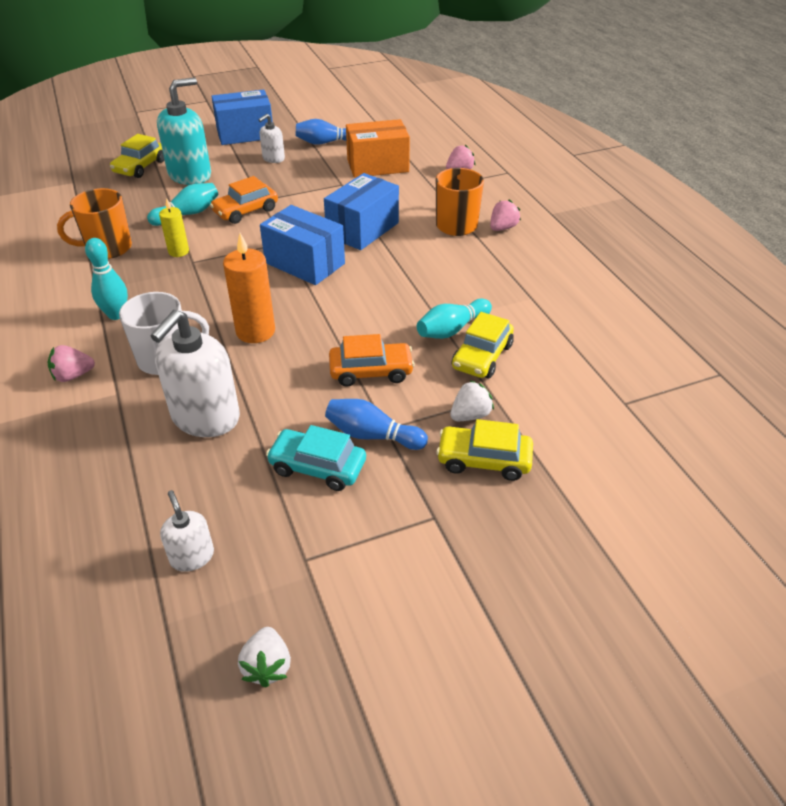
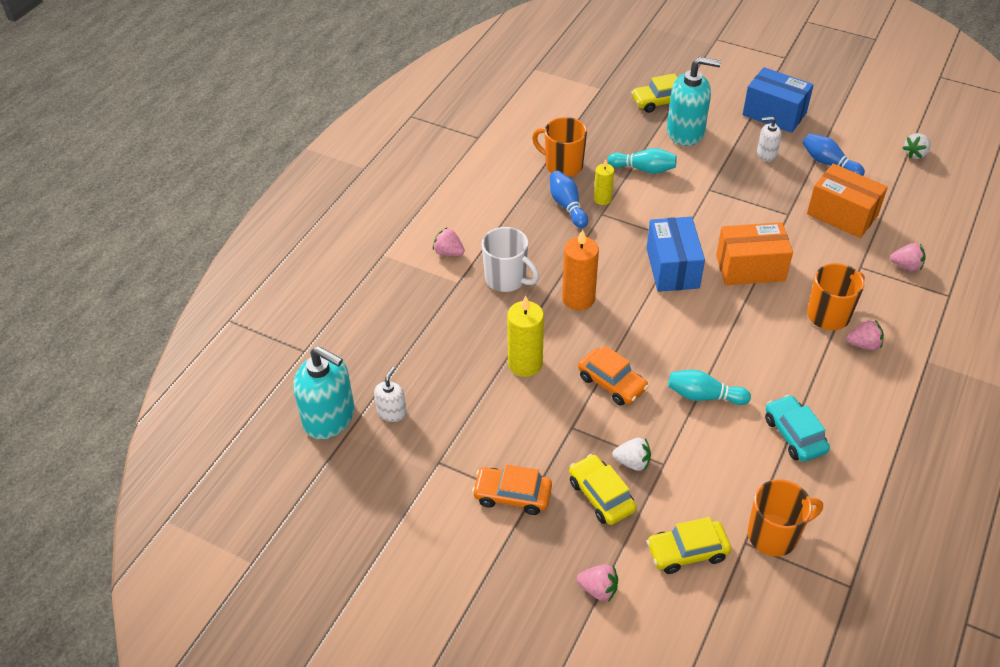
camera: 50 degrees right, 5 degrees up
turquoise bowling pin [85,238,128,320] -> none
white soap dispenser [151,310,240,437] -> none
orange car [210,176,278,224] -> orange car moved to [472,464,552,515]
white strawberry [238,627,291,688] -> white strawberry moved to [903,133,931,159]
turquoise car [266,425,366,491] -> turquoise car moved to [765,395,830,462]
blue box [324,173,399,250] -> orange box [716,222,793,285]
blue bowling pin [325,399,428,450] -> blue bowling pin moved to [550,171,588,228]
yellow car [452,312,514,378] -> yellow car moved to [647,517,731,574]
none -> turquoise soap dispenser [293,346,355,439]
none -> yellow candle [507,296,544,377]
none -> pink strawberry [577,564,618,601]
none -> orange mug [748,479,823,556]

